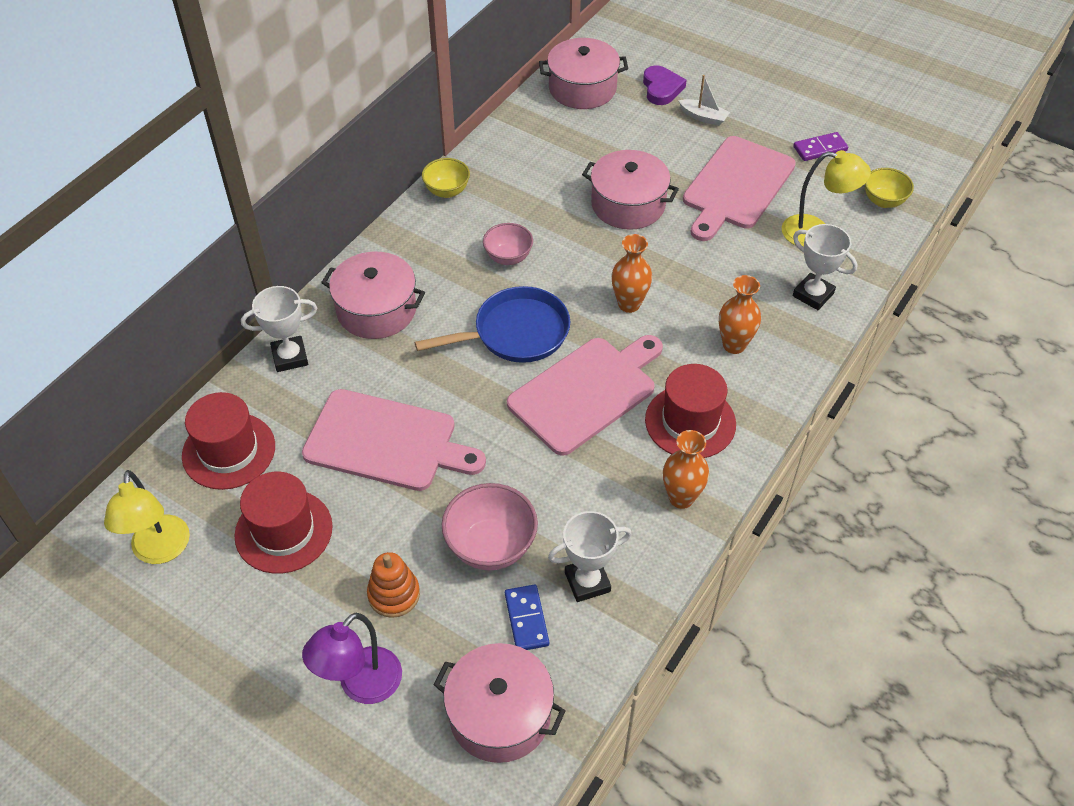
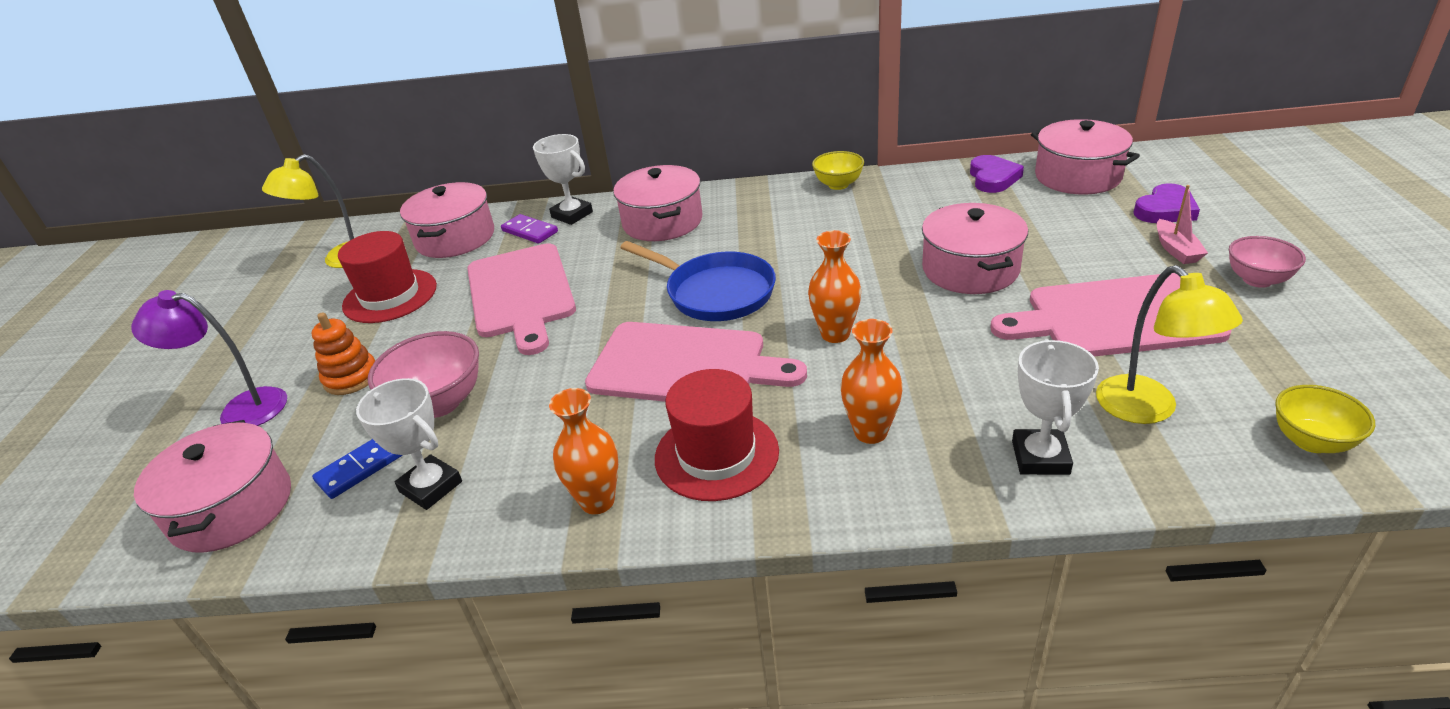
camera: 60 degrees right, 15 degrees down
red hat [182,392,275,490] -> pink pot [400,182,494,258]
pink bowl [483,223,533,265] -> pink bowl moved to [1229,236,1306,288]
white boat [678,75,730,126] -> pink boat [1157,185,1208,264]
purple domino [793,132,848,161] -> purple domino moved to [501,214,558,244]
none -> purple heart [970,155,1024,193]

